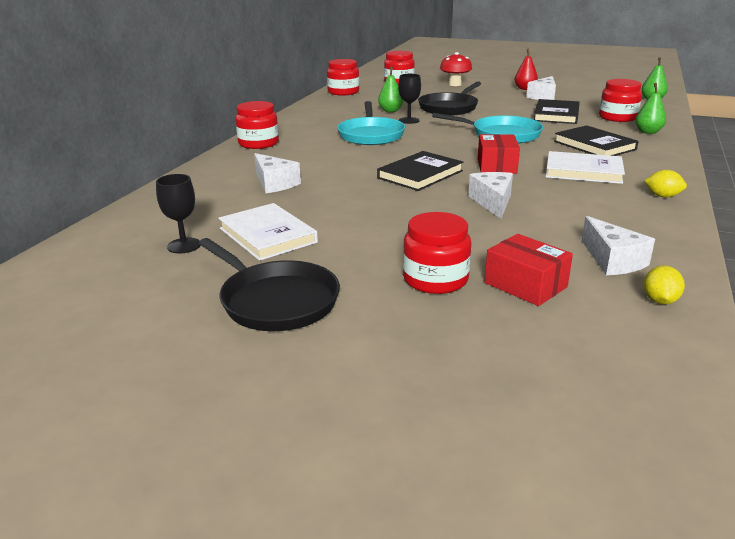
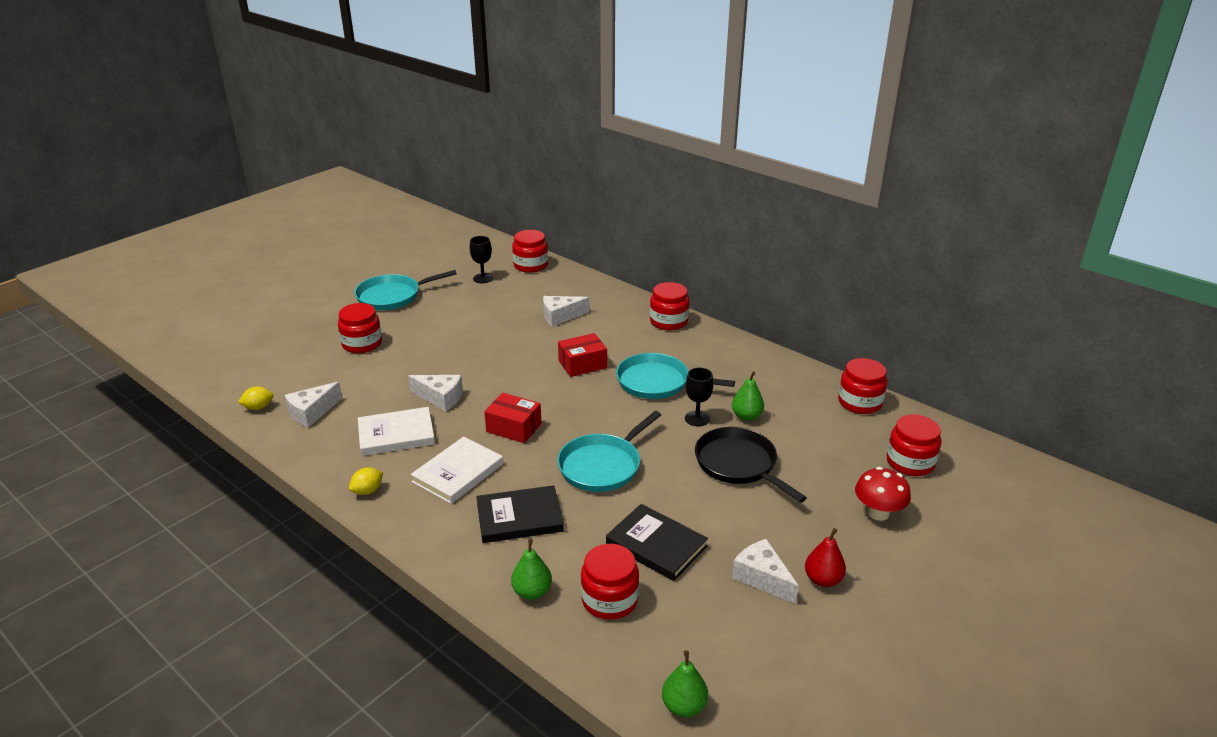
camera: 110 degrees right, 5 degrees up
black pan [199,238,340,331] -> turquoise pan [354,270,457,310]
white book [218,203,318,261] -> white book moved to [358,407,435,456]
black book [377,151,463,191] -> none
red box [484,234,573,306] -> red box moved to [558,333,607,377]
white cheese [582,216,655,275] -> white cheese turned 45 degrees counterclockwise [285,382,342,427]
yellow lemon [643,266,685,304] -> yellow lemon turned 60 degrees counterclockwise [238,386,274,410]
none -> red jar [512,230,548,273]

